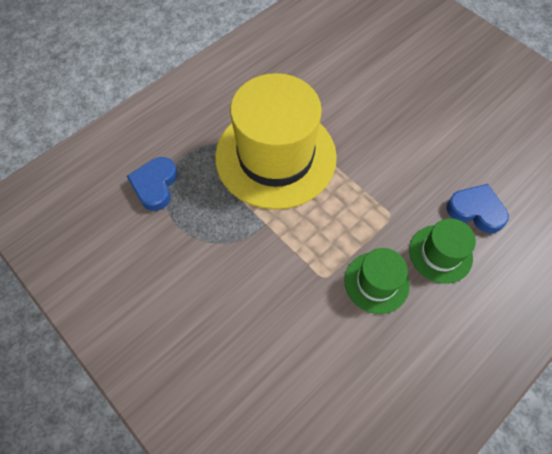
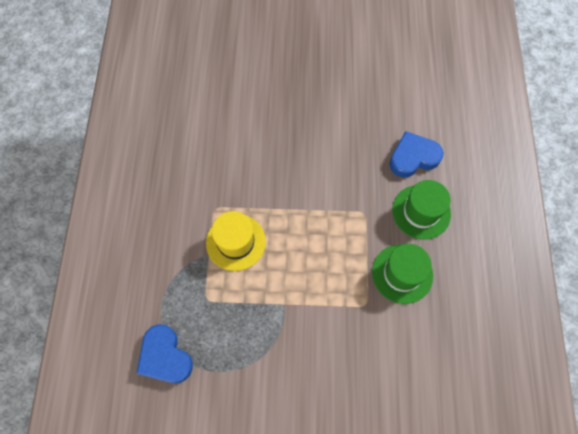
camera: 45 degrees left, 5 degrees up
yellow hat [215,73,337,210] -> yellow hat [206,211,266,271], size x0.47

